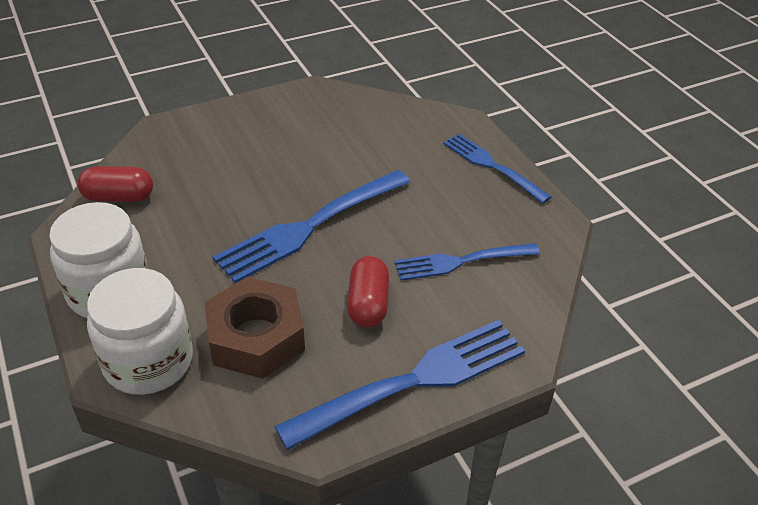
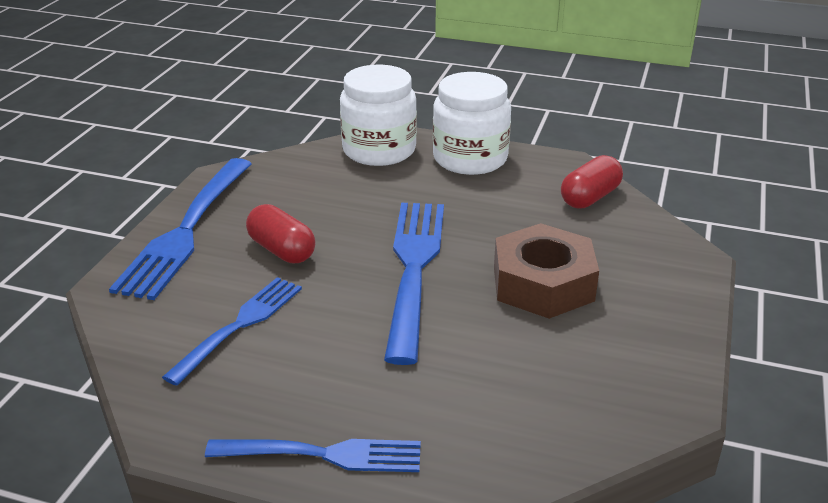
camera: 135 degrees right, 10 degrees down
brown nut [204,277,305,379] -> brown nut moved to [494,223,599,319]

